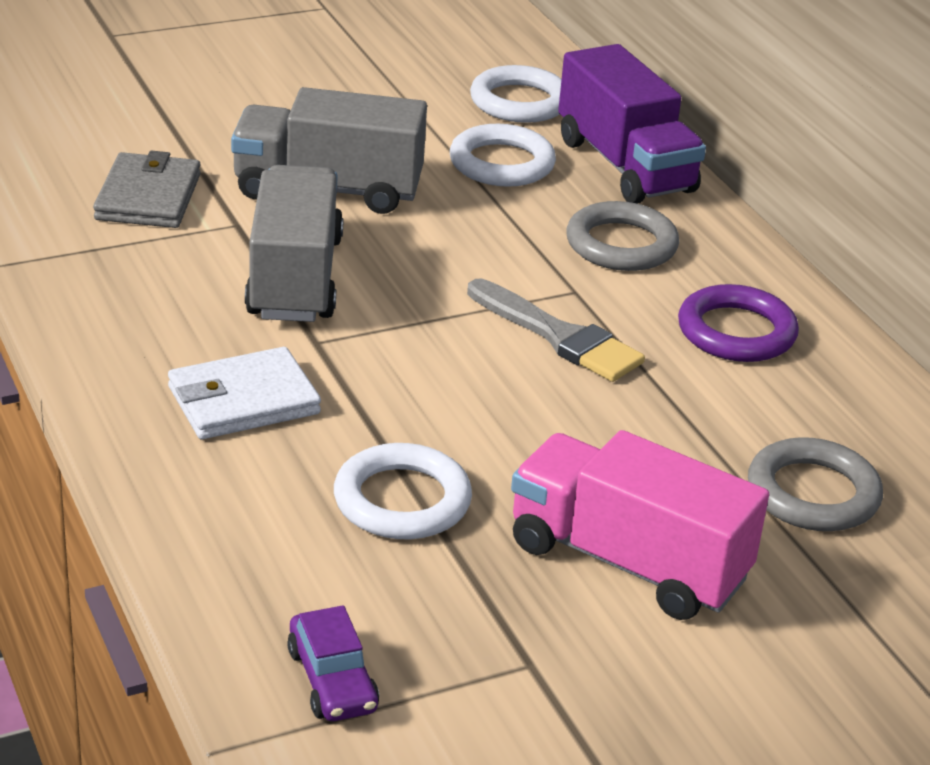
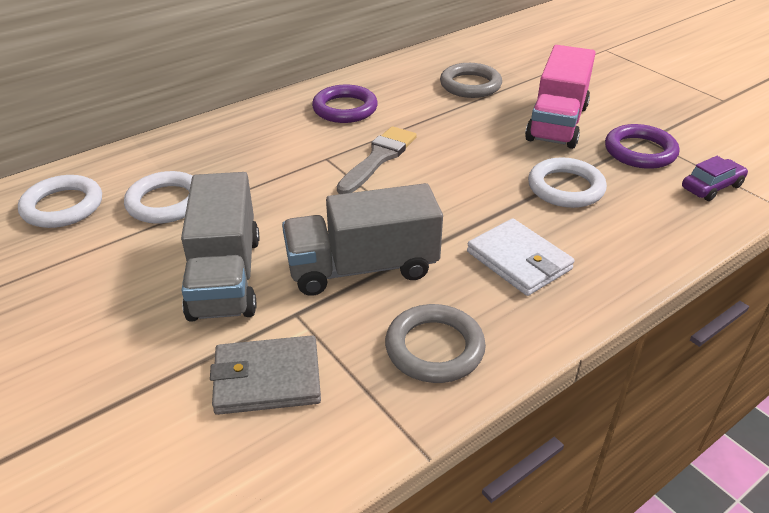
camera: 100 degrees left, 5 degrees up
purple truck [558,44,706,204] -> none
grey ring [566,201,679,271] -> grey ring moved to [385,304,486,383]
none -> purple ring [605,124,679,169]

